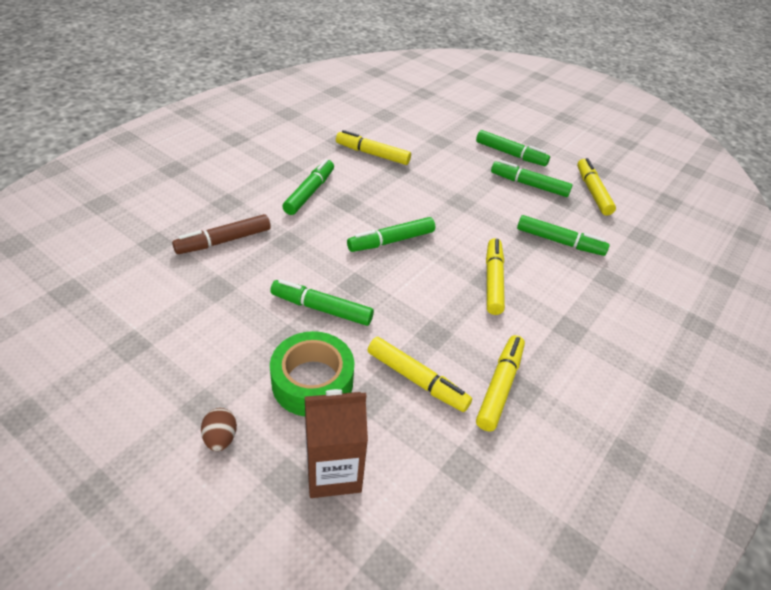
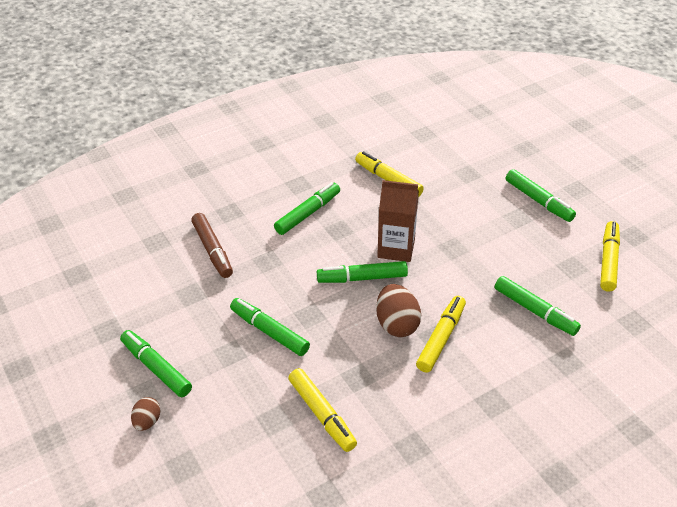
camera: 25 degrees right, 0 degrees up
brown marker [172,214,271,254] -> brown marker turned 105 degrees counterclockwise [191,213,233,278]
green tape [270,331,354,417] -> none
brown carton [305,389,368,498] -> brown carton moved to [377,180,419,262]
yellow marker [476,335,525,431] -> none
green marker [491,160,573,197] -> green marker moved to [120,330,192,397]
none -> brown egg [376,284,421,337]

